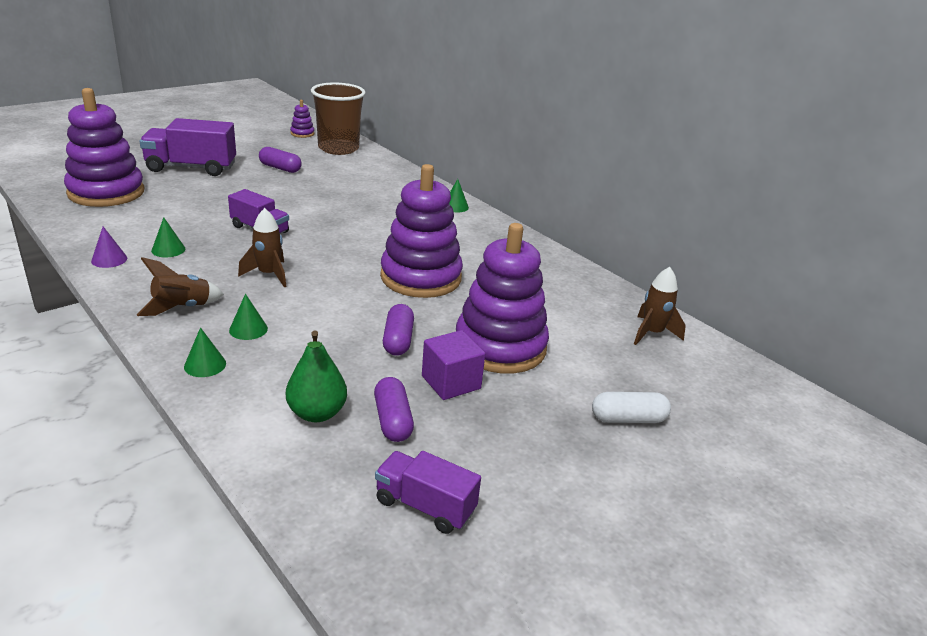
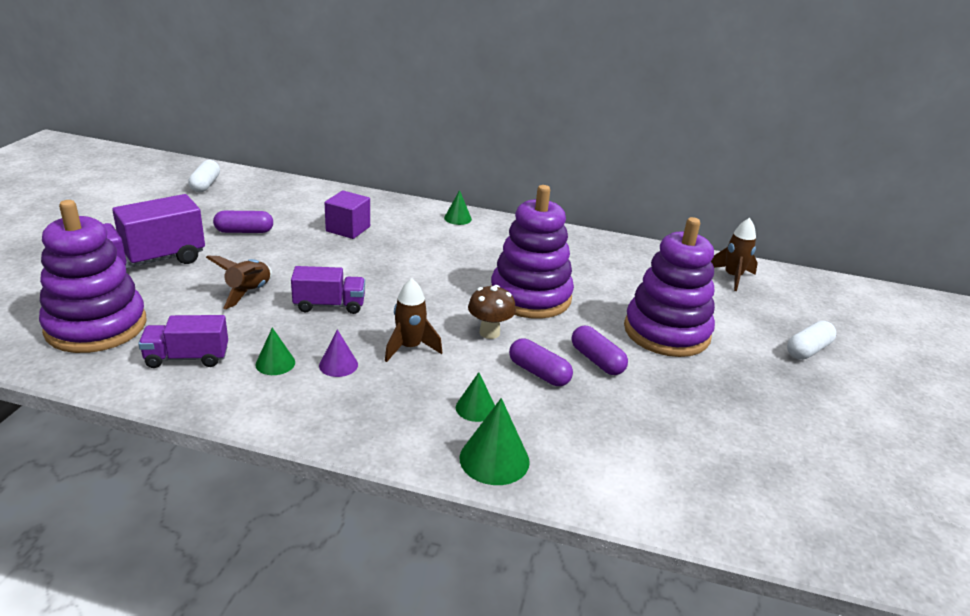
camera: 35 degrees left, 0 degrees up
purple cone [91,227,127,268] -> purple cone moved to [319,329,358,377]
brown rocket [137,257,224,316] -> brown rocket moved to [206,255,272,310]
green cone [184,327,226,377] -> green cone [460,398,530,485], size x1.60
green pear [286,330,347,422] -> none
purple stacking toy [290,100,314,138] -> white capsule [188,160,220,192]
brown cup [311,82,366,155] -> none
purple capsule [374,377,414,442] -> purple capsule moved to [509,339,573,386]
purple truck [375,451,481,534] -> purple truck moved to [138,315,228,368]
purple cube [422,330,485,400] -> purple cube moved to [325,191,370,239]
none -> brown mushroom [468,285,516,339]

